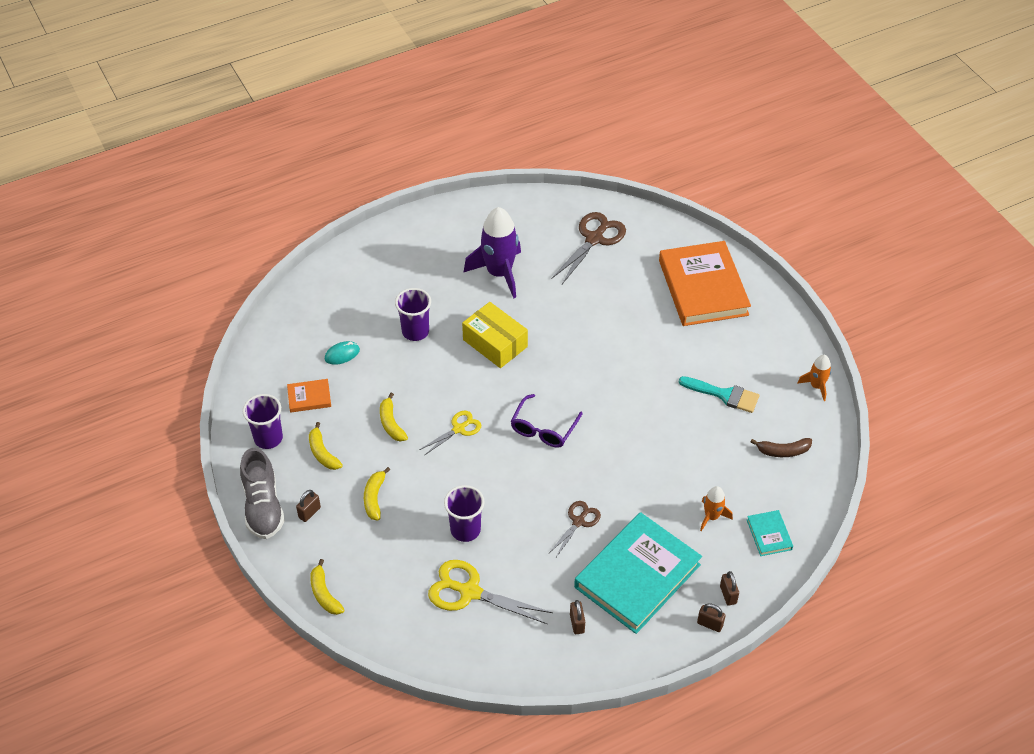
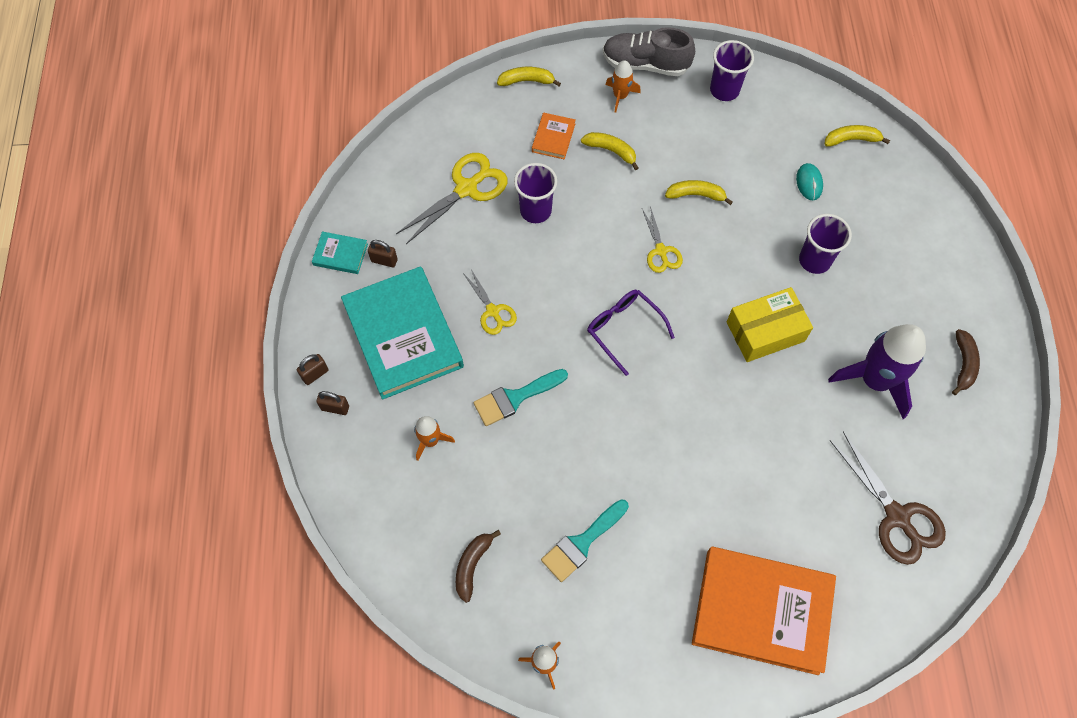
camera: 115 degrees right, 15 degrees up
orange book [287,379,331,413] -> orange book moved to [532,113,576,159]
brown padlock [296,490,321,522] -> orange rocket [605,60,641,113]
yellow banana [309,422,343,470] -> yellow banana moved to [825,125,890,147]
brown scissors [549,501,601,557] -> yellow scissors [463,269,517,335]
turquoise book [747,510,793,556] -> turquoise book moved to [312,231,368,274]
none -> turquoise brush [473,369,568,426]
none -> brown banana [952,329,980,395]

